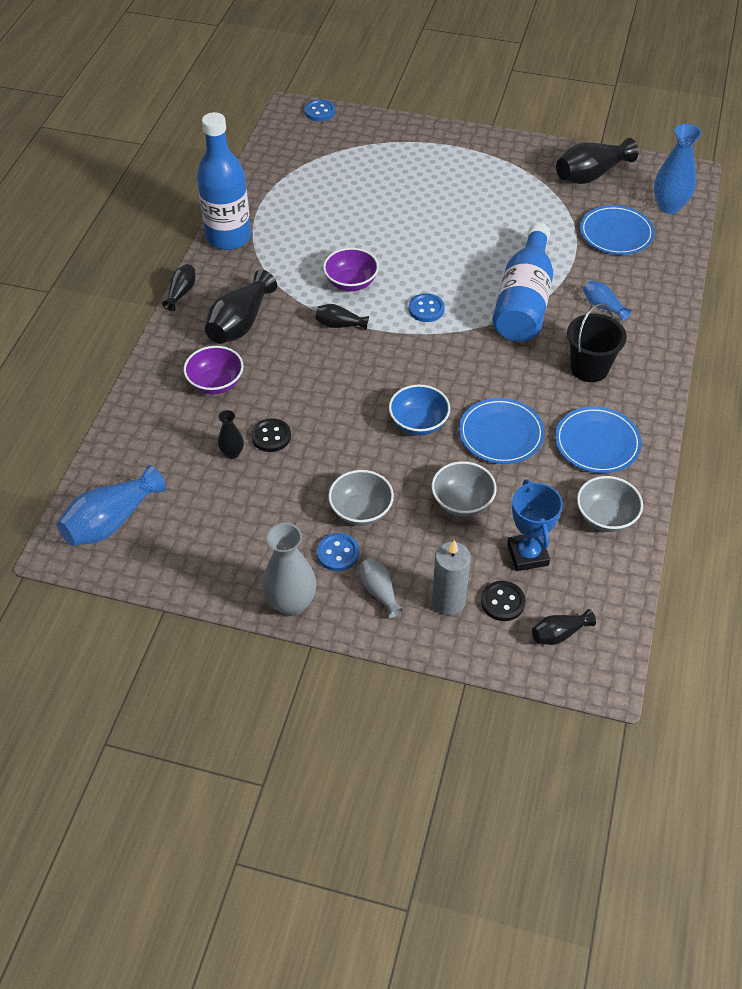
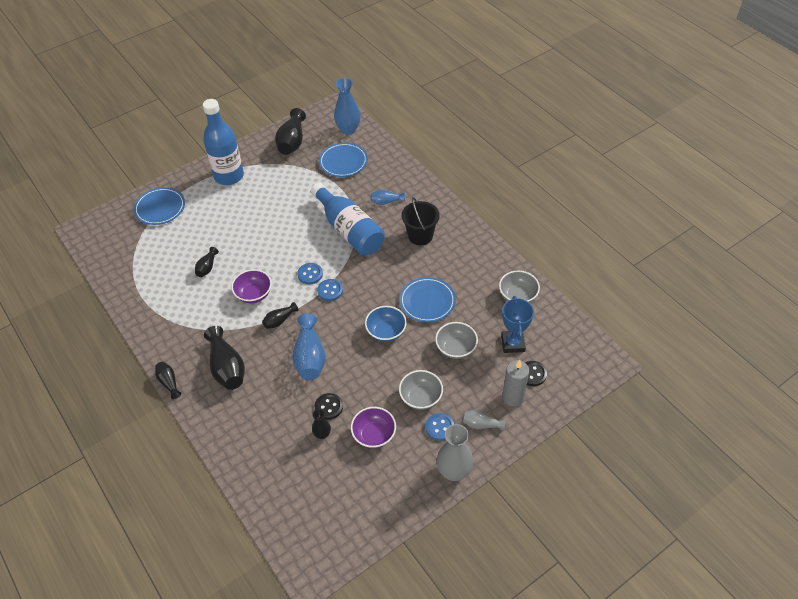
camera: 50 degrees left, 0 degrees up
blue vase [57,465,166,546] -> blue vase moved to [292,313,326,380]
purple bowl [184,346,243,394] -> purple bowl moved to [351,407,396,448]
blue bottle [197,112,251,250] -> blue bottle moved to [203,99,244,185]
blue button [305,99,335,121] -> blue button moved to [317,279,343,301]
blue trophy [507,479,563,571] -> blue trophy turned 60 degrees clockwise [501,296,534,353]
black vase [532,609,596,645] -> black vase moved to [195,247,219,277]
blue plate [555,406,642,473] -> blue plate moved to [134,187,185,225]

